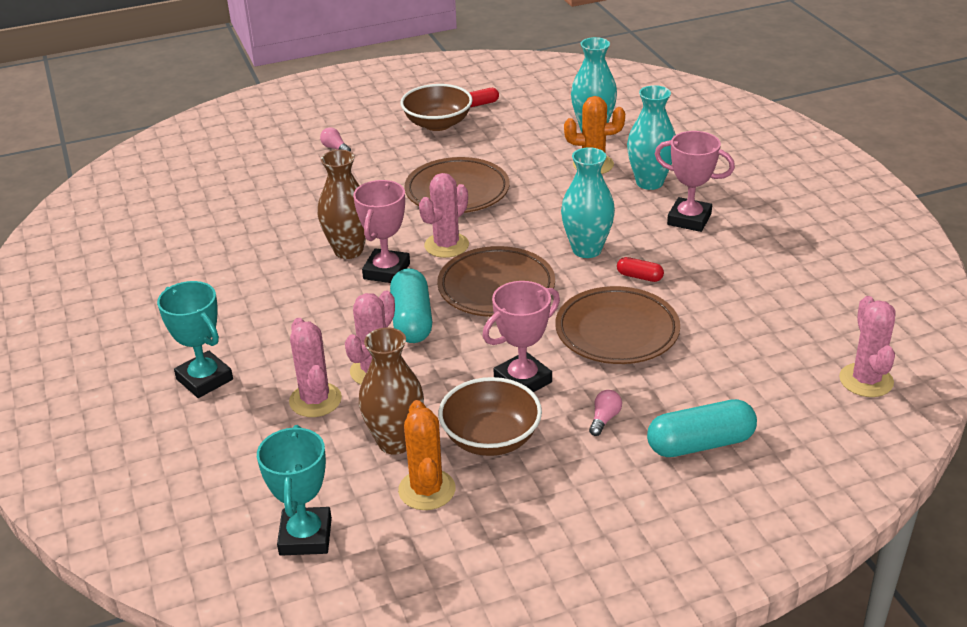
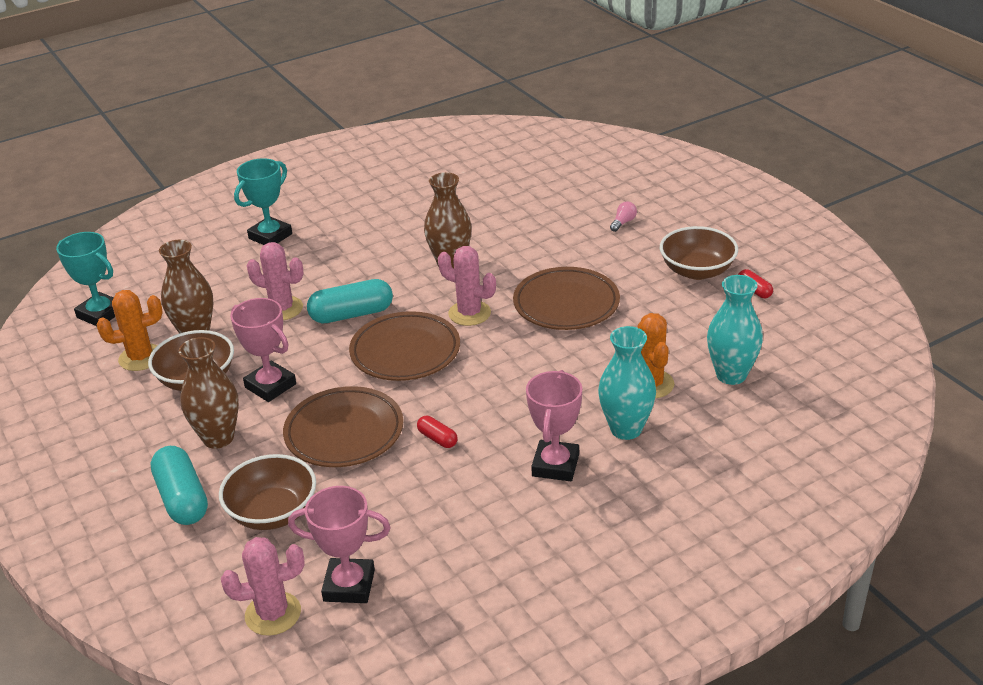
camera: 80 degrees right, 0 degrees up
turquoise trophy [257,425,332,556] -> turquoise trophy turned 45 degrees clockwise [56,232,115,326]
pink cactus [289,318,342,417] -> none
pink trophy [353,180,410,283] -> pink trophy moved to [288,486,391,603]
turquoise vase [561,147,615,258] -> none
pink light bulb [589,390,622,436] -> brown vase [179,337,239,449]
red capsule [617,257,664,282] -> red capsule turned 60 degrees counterclockwise [417,416,458,448]
none -> brown bowl [219,454,316,530]

